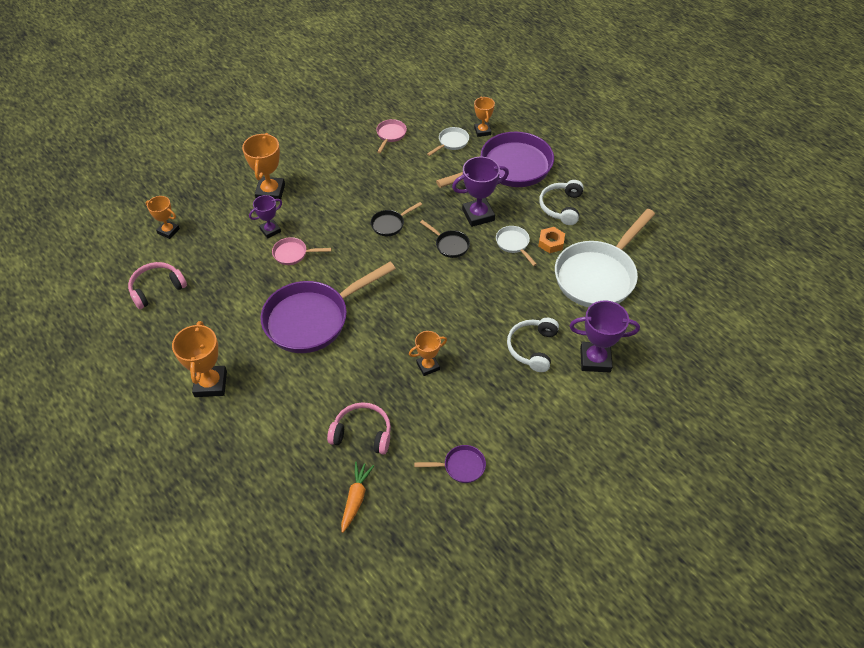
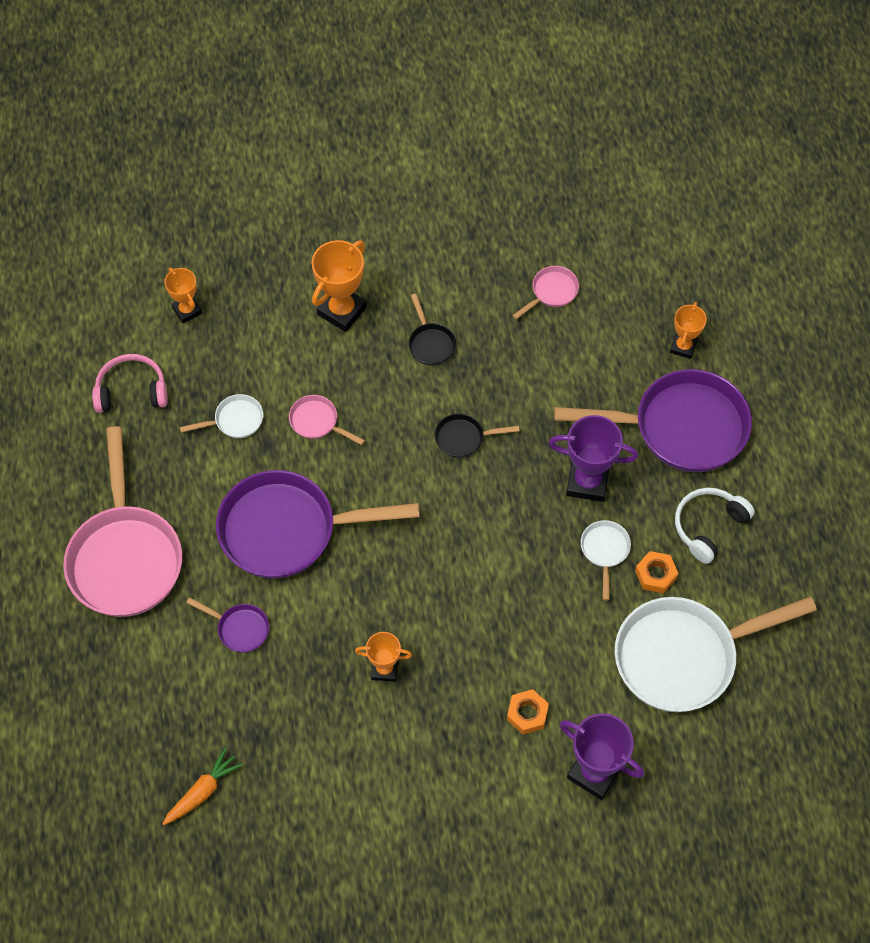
camera: 30 degrees right, 10 degrees up
orange trophy [172,321,227,397] -> pink pan [63,426,182,617]
purple trophy [249,195,282,239] -> none
pink headphones [327,402,391,455] -> none
purple pan [414,445,486,483] -> purple pan moved to [186,597,269,653]
black pan [420,220,470,258] -> black pan moved to [409,294,456,366]
white pan [427,127,469,156] -> white pan moved to [180,394,263,438]
white headphones [507,318,559,372] -> orange nut [507,689,549,734]

